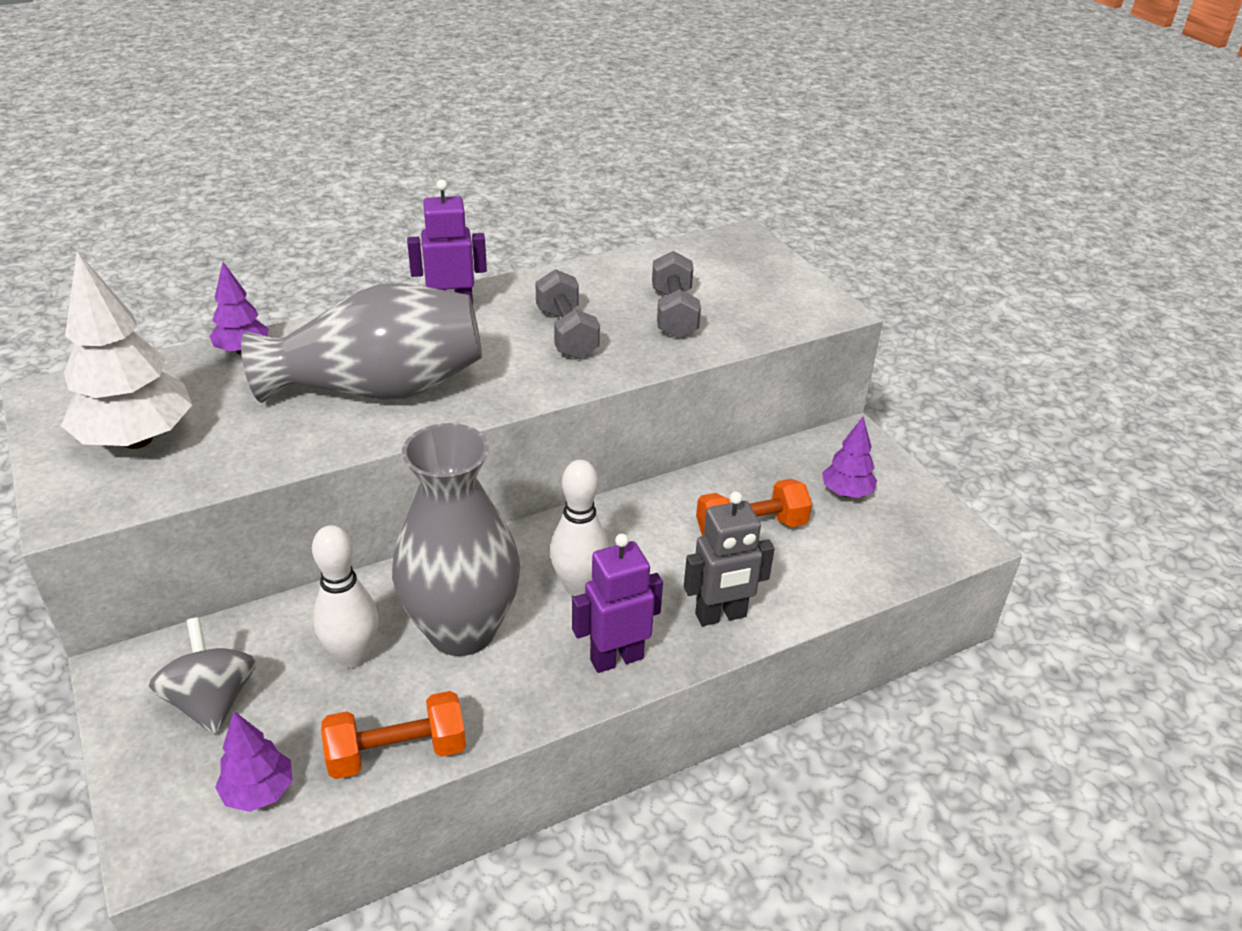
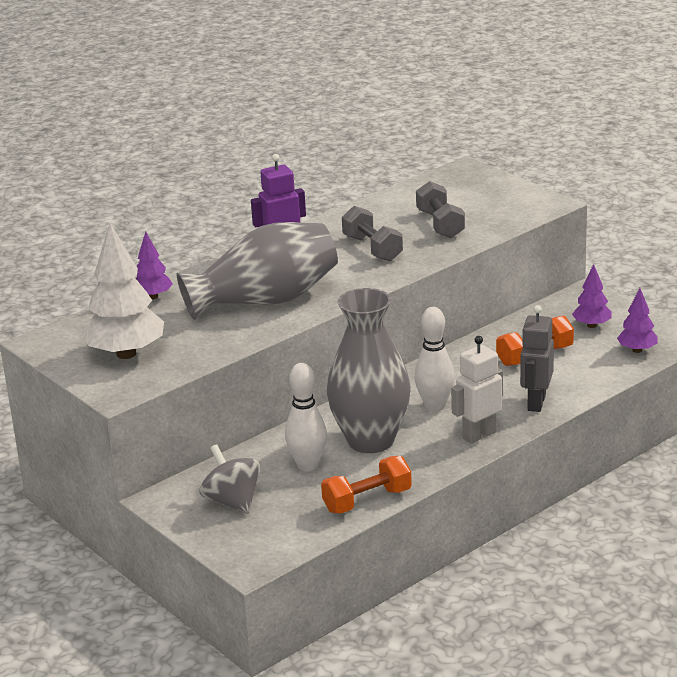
camera: 10 degrees left, 10 degrees down
purple tree [215,711,293,812] -> purple tree moved to [617,288,658,353]
purple robot [572,534,663,673] -> white robot [451,336,503,444]
grey robot [684,491,775,626] -> grey robot turned 135 degrees clockwise [520,305,554,412]

